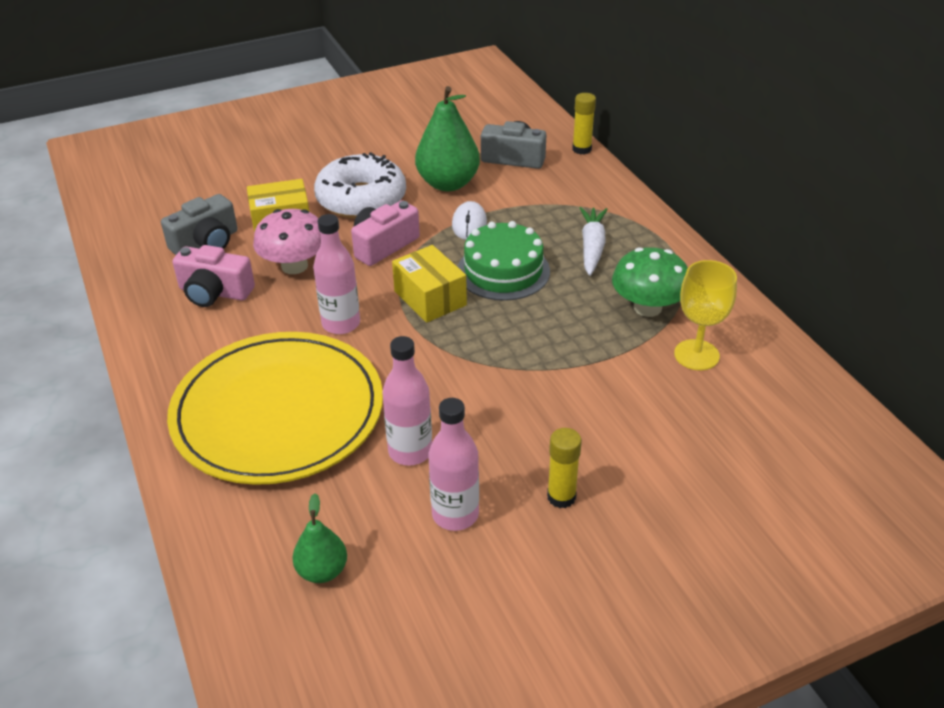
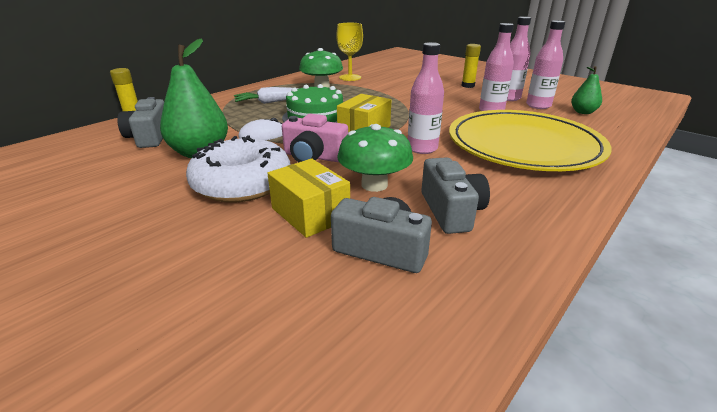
camera: 115 degrees left, 10 degrees down
pink camera [172,245,255,307] -> grey camera [421,157,490,234]
pink mushroom [253,209,321,274] -> green mushroom [337,124,413,192]
none -> pink bottle [526,20,565,109]

